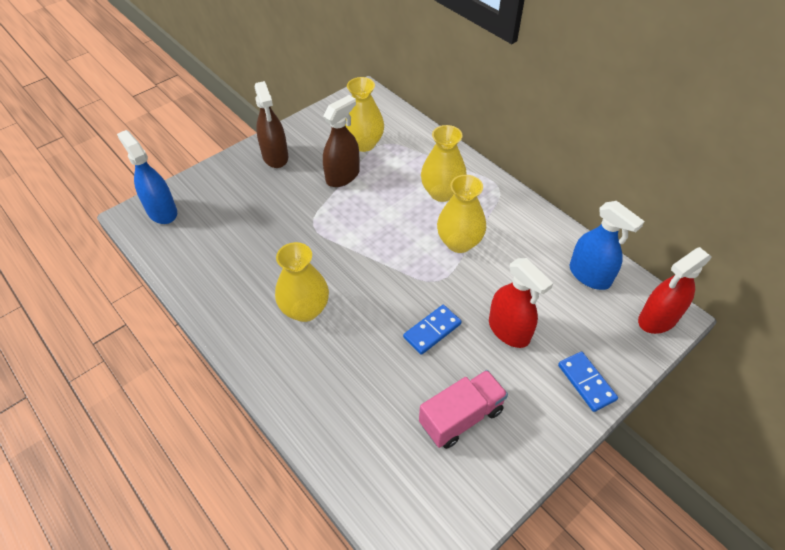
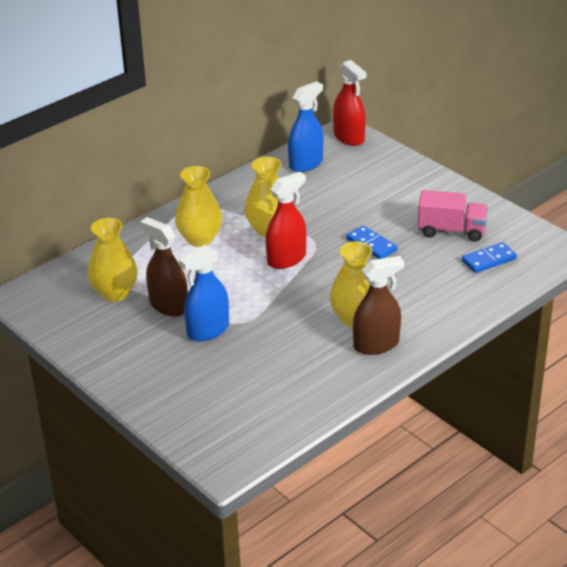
camera: 90 degrees left, 15 degrees down
blue spray bottle [117,130,177,224] -> blue spray bottle moved to [179,244,229,342]
brown spray bottle [255,81,288,168] -> brown spray bottle moved to [353,256,404,355]
pink truck [419,370,508,449] -> pink truck turned 135 degrees clockwise [418,190,488,242]
red spray bottle [489,258,553,348] -> red spray bottle moved to [266,172,306,269]
blue domino [558,351,618,412] -> blue domino moved to [462,242,517,273]

